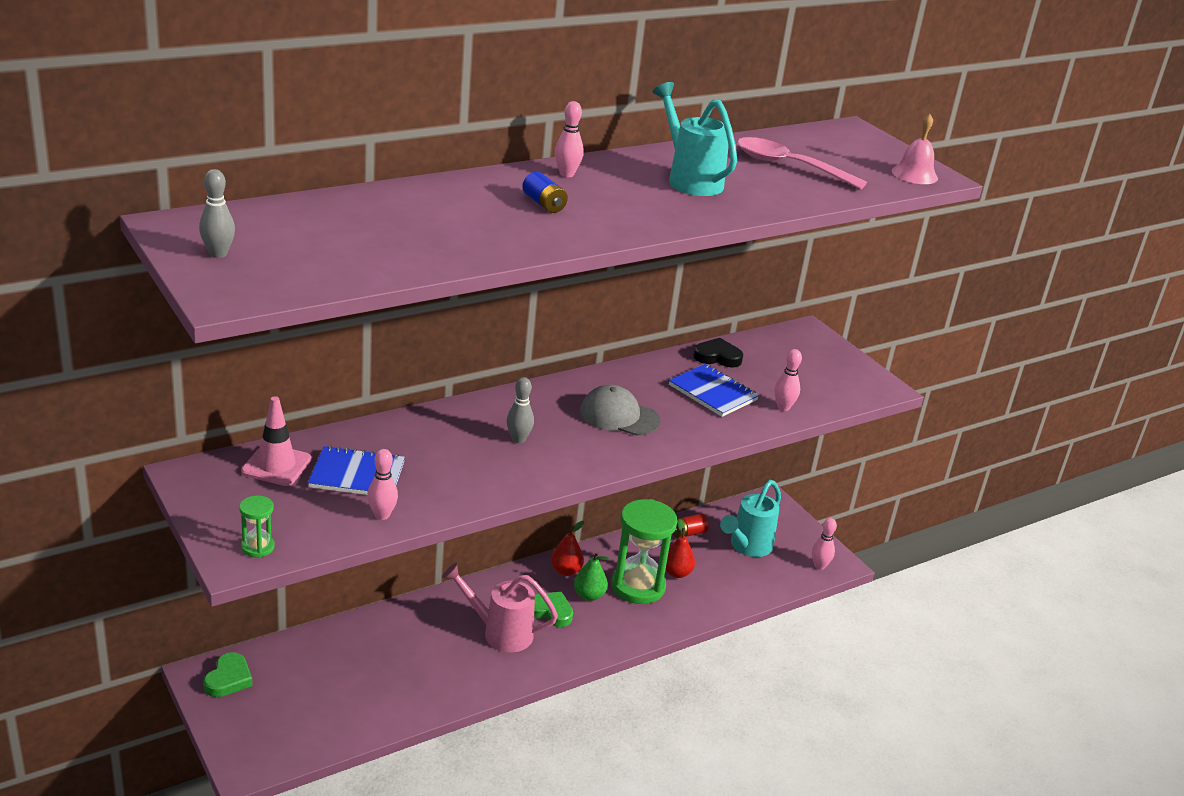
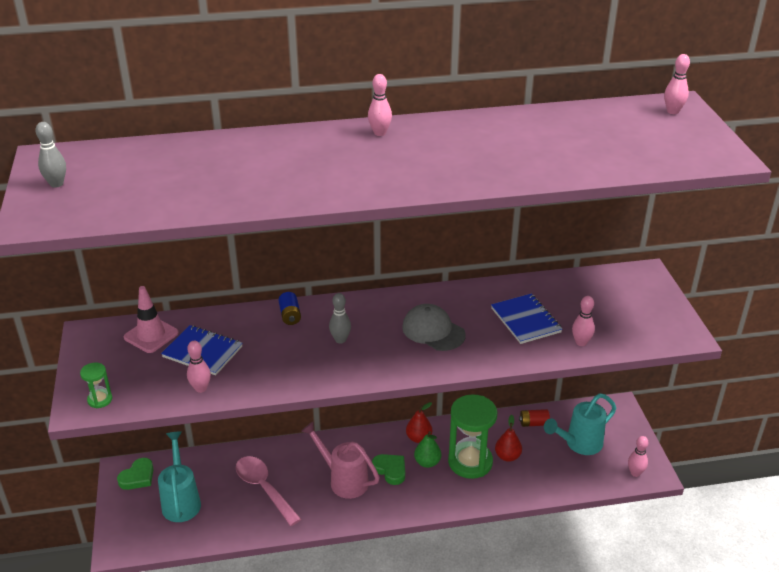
camera: 25 degrees right, 5 degrees up
blue battery [522,172,568,213] -> blue battery moved to [279,292,301,325]
turquoise watering can [653,82,737,196] -> turquoise watering can moved to [158,431,201,522]
black heart [693,338,743,367] -> none
pink spoon [737,137,867,190] -> pink spoon moved to [236,456,301,526]
pink bell [892,114,938,184] -> none
none -> pink bowling pin [664,54,690,114]

